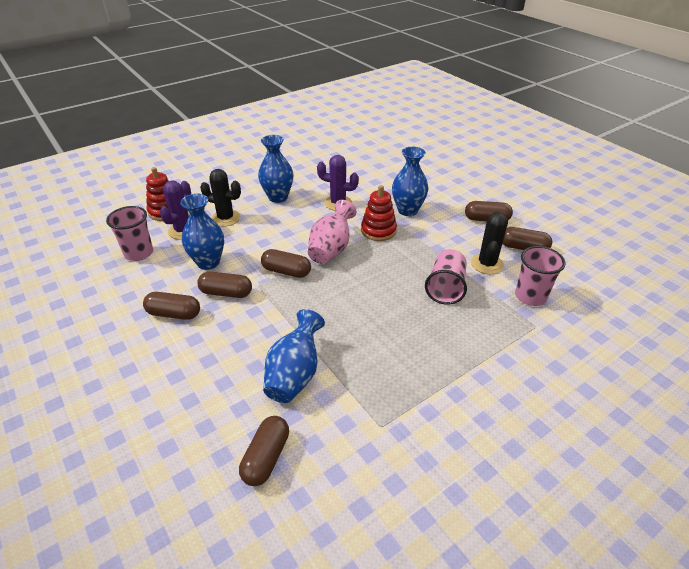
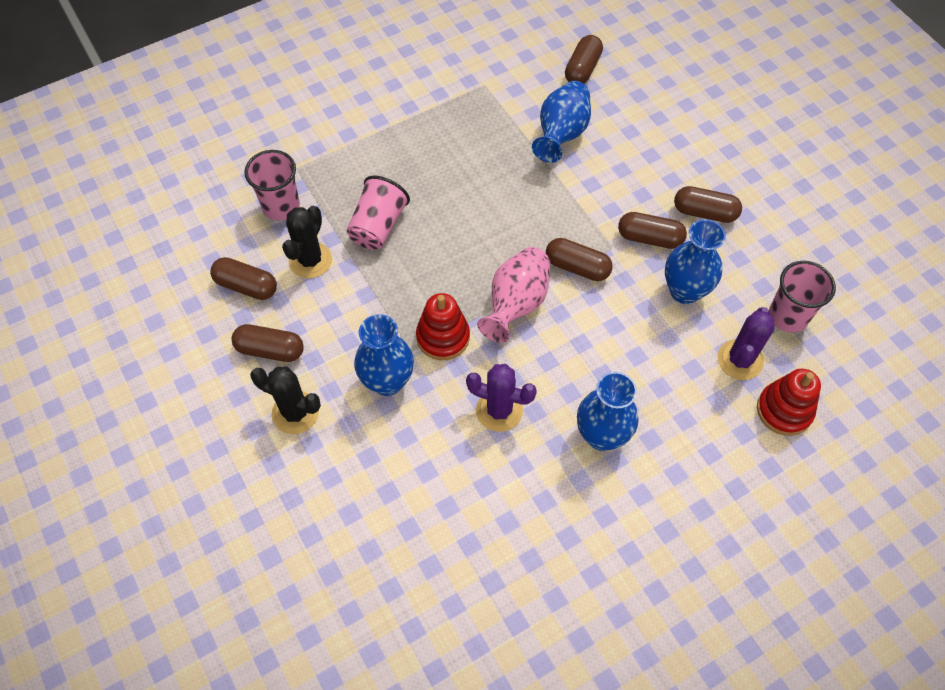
camera: 175 degrees left, 20 degrees up
black cactus [200,169,241,227] -> black cactus moved to [250,367,321,434]

